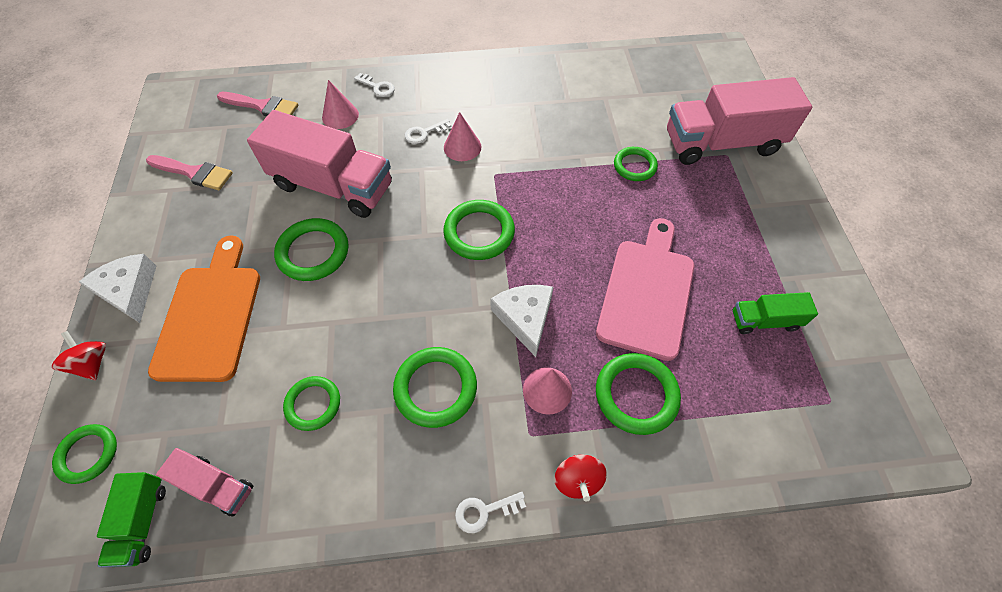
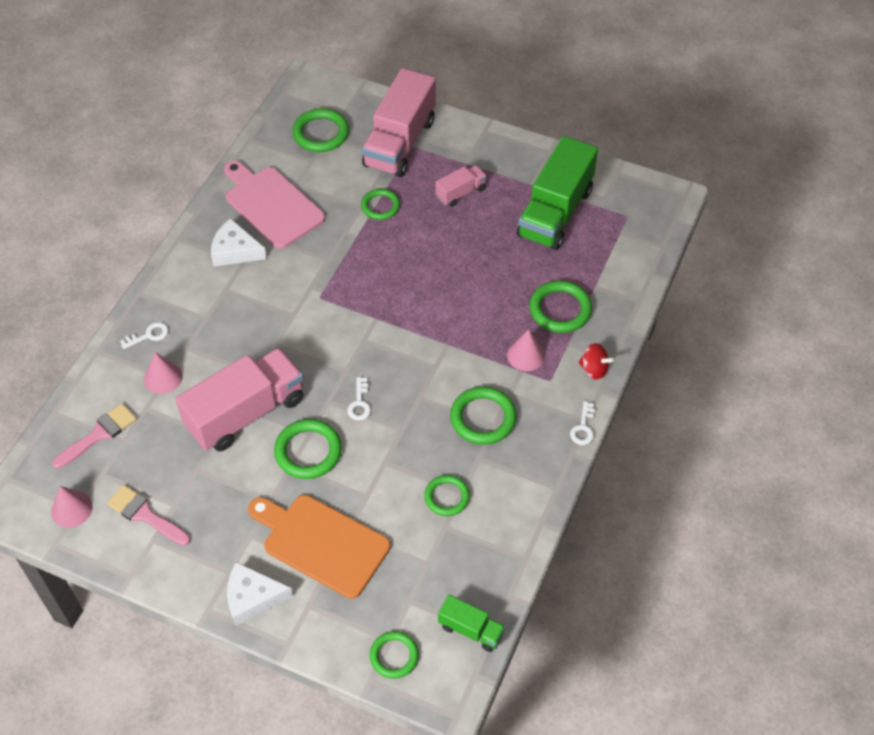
camera: 60 degrees left, 5 degrees down
red spinning top [52,331,106,380] -> none
pink brush [146,155,233,190] -> pink brush turned 105 degrees counterclockwise [107,485,190,546]
pink truck [156,448,254,517] -> pink truck moved to [435,165,487,207]
white key [405,119,452,144] -> white key moved to [348,377,371,421]
green ring [443,200,515,260] -> green ring moved to [292,108,349,152]
pink cone [444,112,481,161] -> pink cone moved to [51,486,93,528]
white cheese [490,285,553,357] -> white cheese moved to [211,218,267,267]
pink cutting board [596,218,694,361] -> pink cutting board moved to [224,160,325,249]
green truck [733,292,818,334] -> green truck [516,136,598,250], size x2.08

